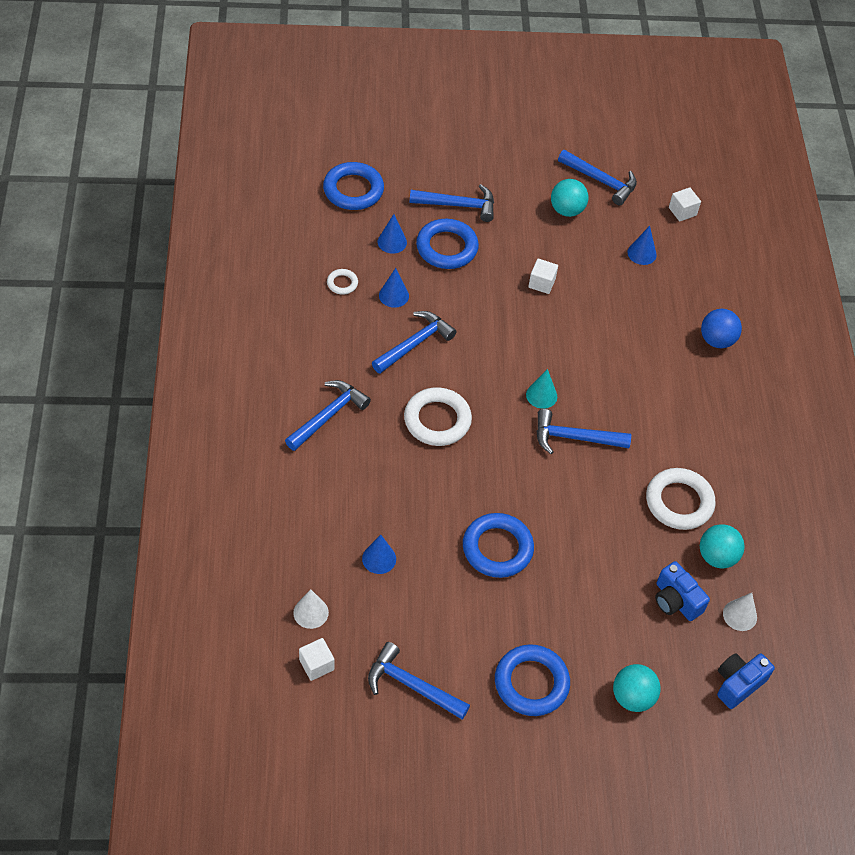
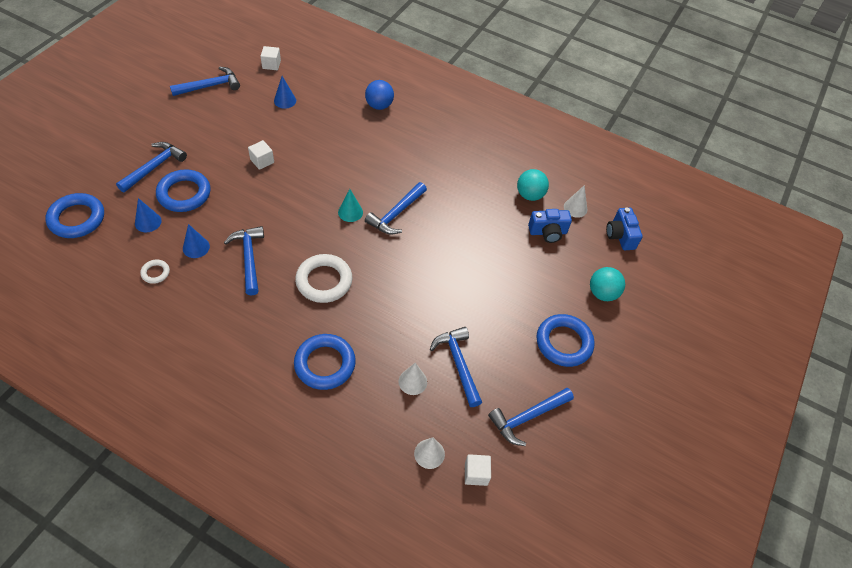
camera: 60 degrees left, 0 degrees up
blue hammer [285,380,371,451] -> blue hammer moved to [430,327,482,407]
blue cone [362,535,396,574] -> white cone [399,363,427,395]
blue ring [463,513,534,578] -> blue ring moved to [294,334,356,390]
turquoise ball [551,179,588,217] -> none
white ring [646,468,716,530] -> none

